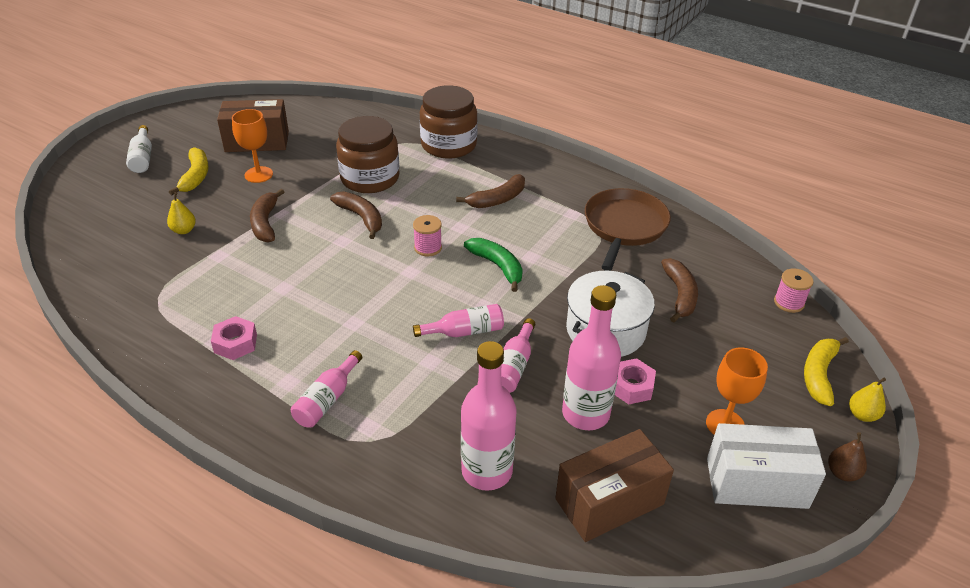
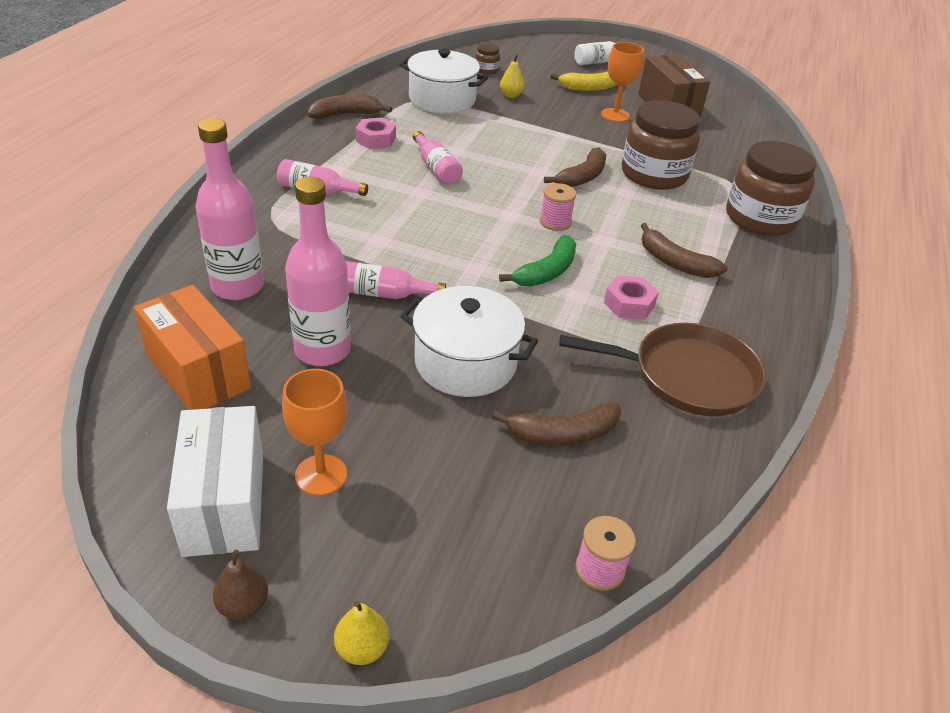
camera: 75 degrees right, 0 degrees up
brown banana [250,189,284,243] -> brown banana moved to [307,94,392,119]
pink bottle [413,304,504,337] -> pink bottle moved to [413,131,463,185]
brown box [555,429,674,542] -> orange box [134,285,251,410]
pink nut [615,358,656,404] -> pink nut moved to [604,276,659,320]
yellow banana [804,337,849,406] -> none
none -> white pot [400,49,488,114]
none -> brown jar [475,43,500,75]

